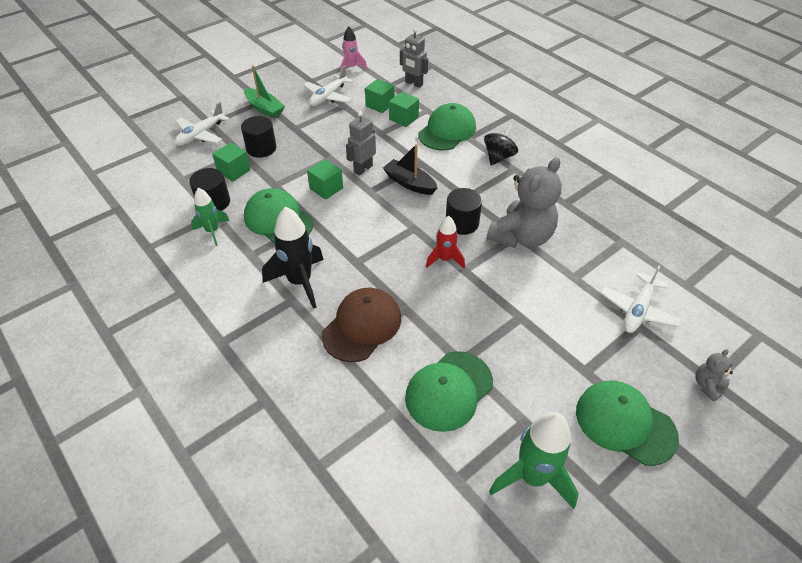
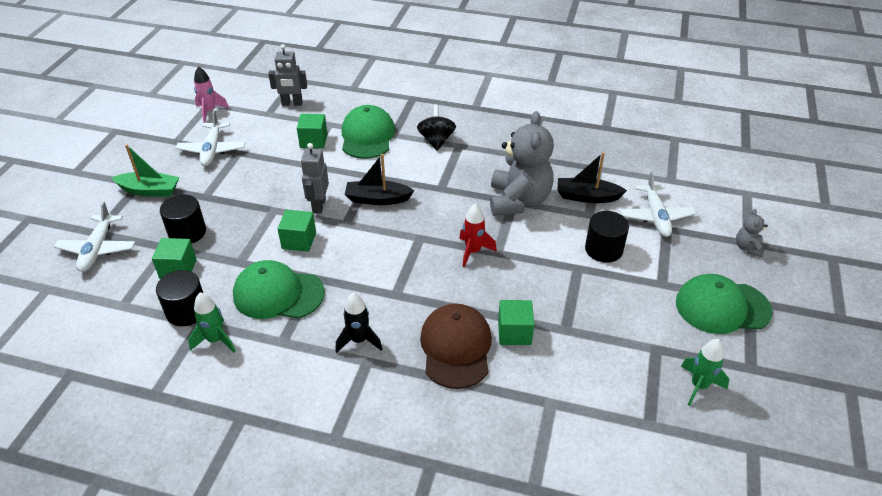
camera: 35 degrees left, 5 degrees down
black rocket [262,206,324,309] -> black rocket [335,293,382,353], size x0.61
green cube [365,79,394,113] -> green cube moved to [498,300,534,345]
green cap [405,351,493,432] -> none
black cylinder [446,188,482,235] -> black cylinder moved to [585,211,629,263]
green rocket [489,412,579,509] -> green rocket [681,339,729,406], size x0.61
none -> black boat [557,152,627,203]

